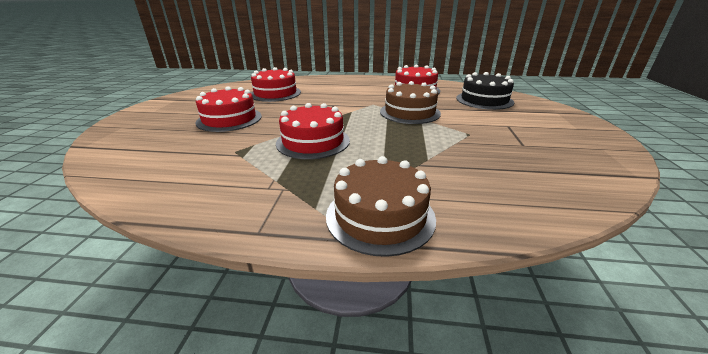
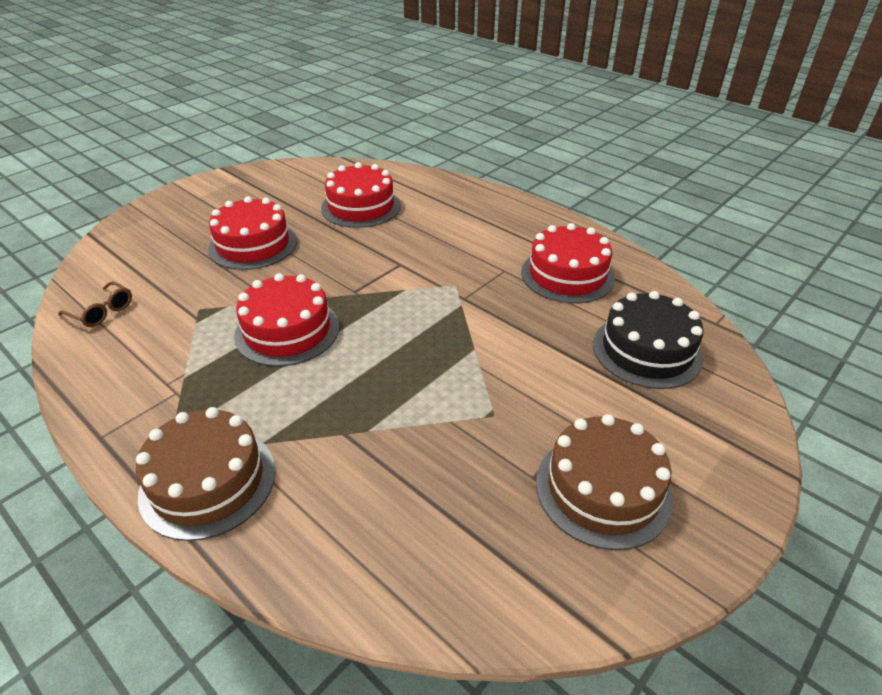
camera: 35 degrees right, 10 degrees up
brown cake [380,81,441,124] -> brown cake moved to [536,414,673,550]
none -> brown glasses [58,282,132,327]

